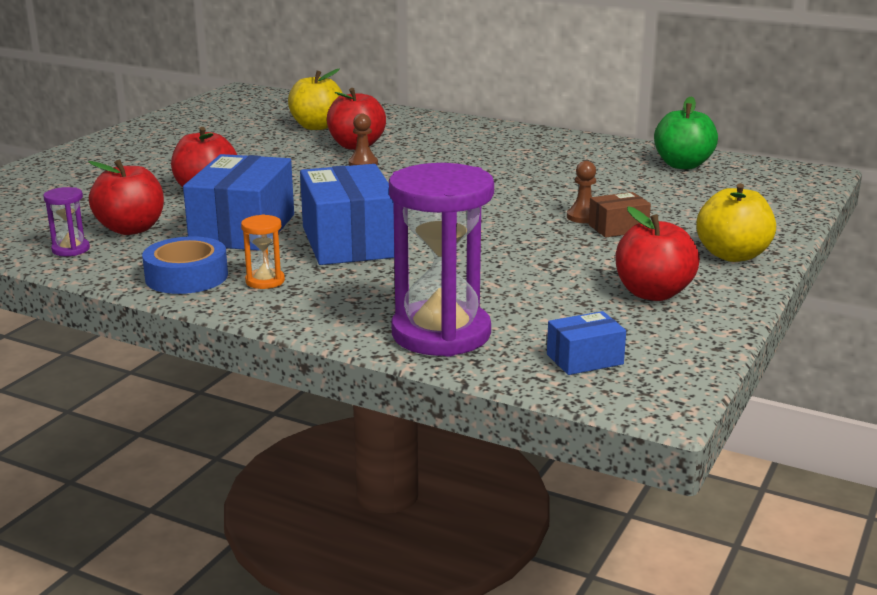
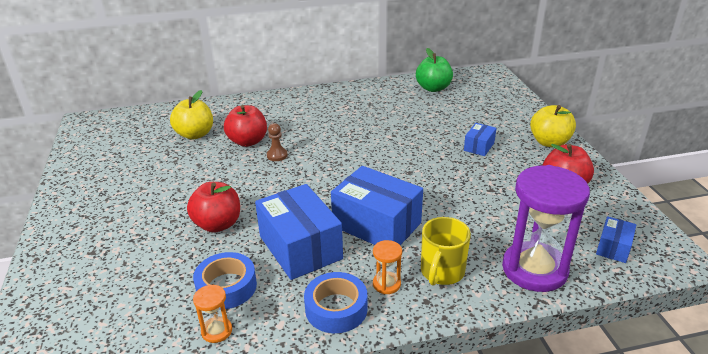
camera: 40 degrees left, 10 degrees up
purple hourglass [43,187,90,256] -> orange hourglass [193,285,232,343]
red apple [89,159,164,235] -> blue tape [193,252,257,309]
brown pawn [567,161,596,223] -> none
brown box [589,192,651,238] -> blue box [464,123,496,156]
none -> yellow mug [421,217,471,286]

